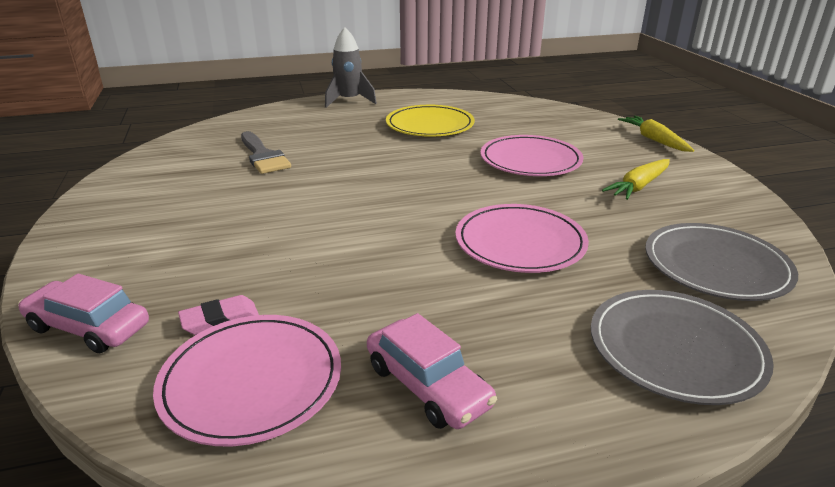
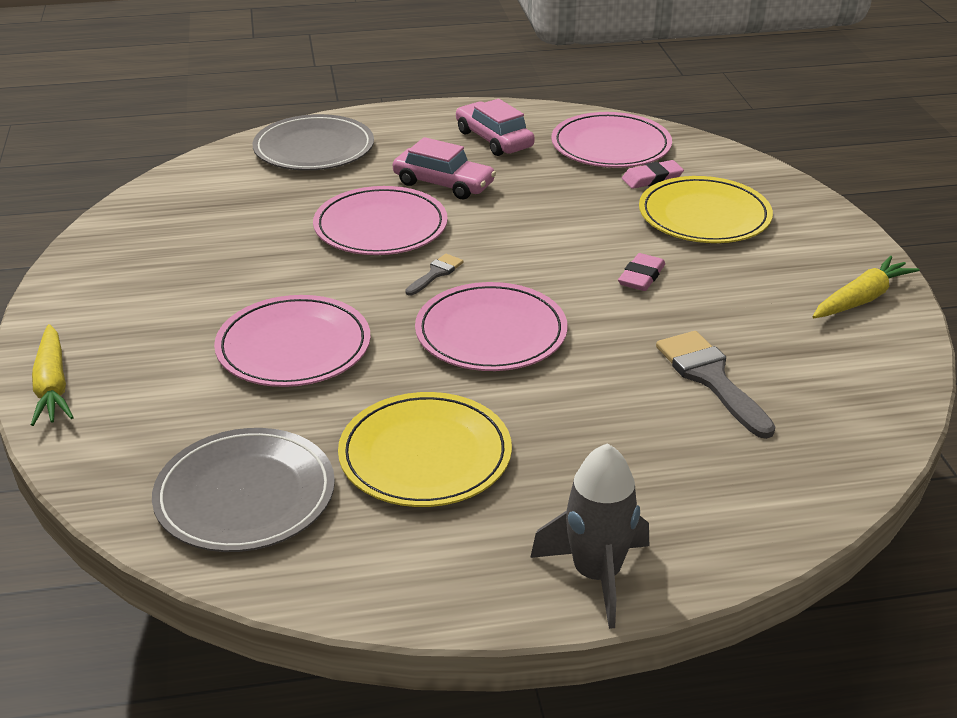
camera: 175 degrees left, 5 degrees up
pink car [18,274,149,353] -> pink car moved to [393,137,496,199]
yellow carrot [602,159,670,200] -> yellow carrot moved to [812,256,920,318]
grey plate [645,223,798,301] -> grey plate moved to [152,428,335,552]
none -> grey brush [405,254,463,296]
none -> pink plate [415,282,568,371]
none -> pink eraser [618,253,665,291]
none -> yellow plate [639,176,773,243]

